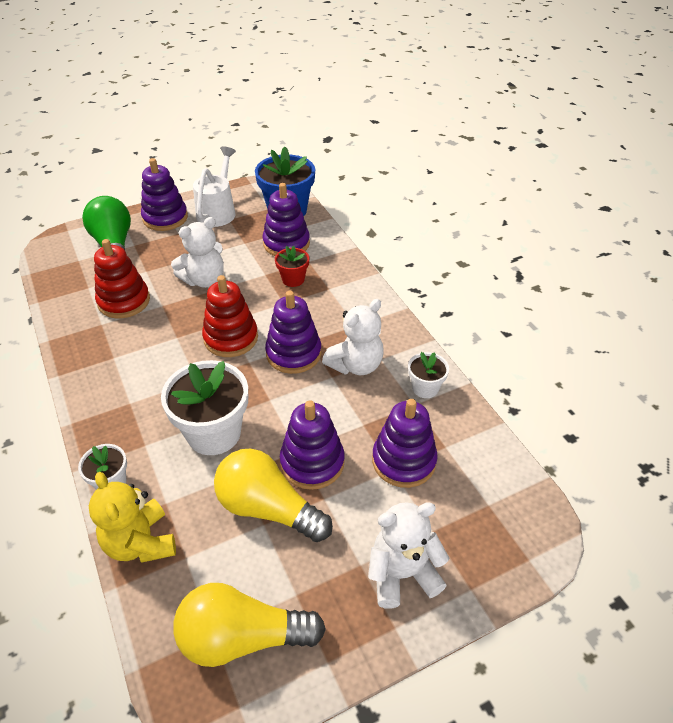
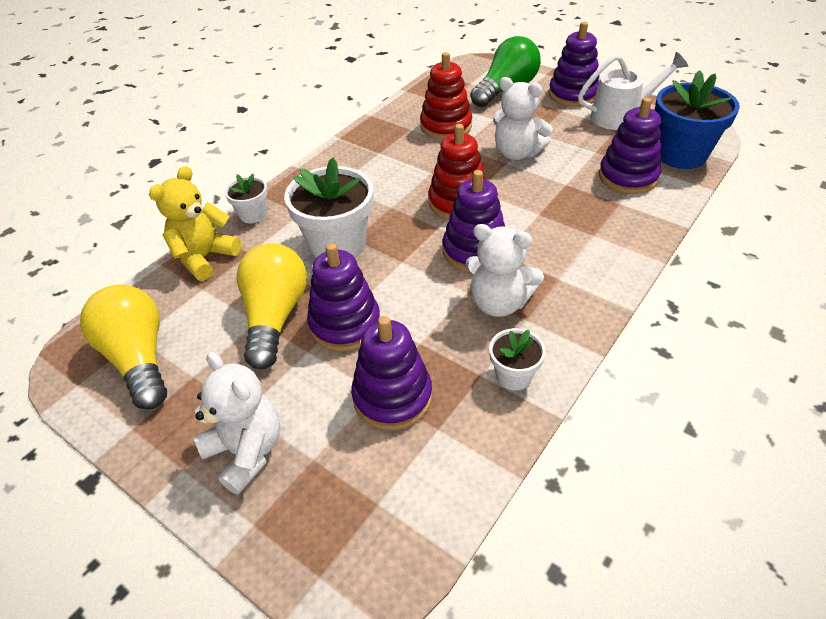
camera: 65 degrees right, 0 degrees up
red flower pot [275,246,309,287] -> none

